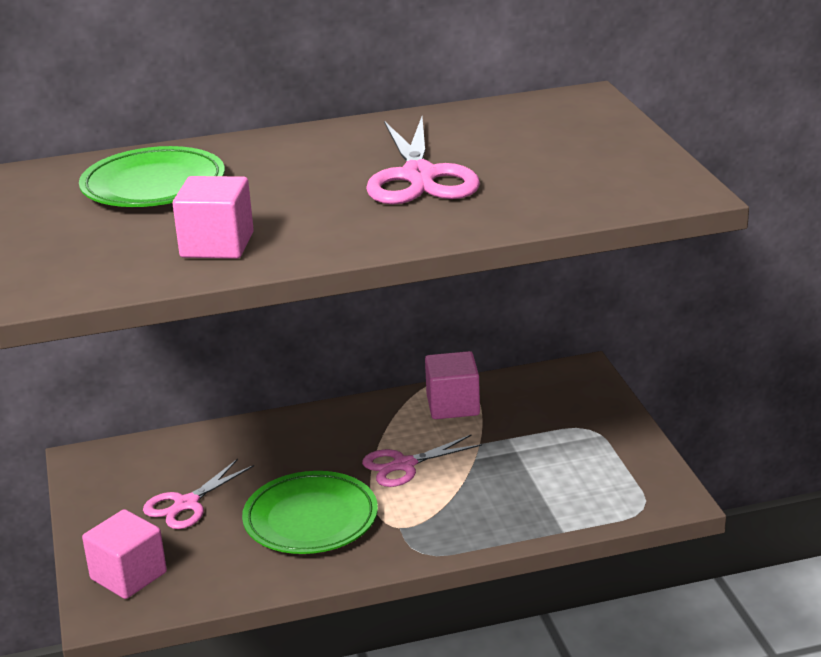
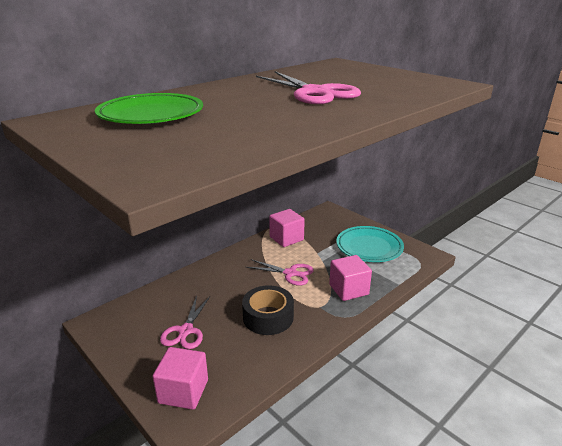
camera: 30 degrees left, 0 degrees up
pink cube [173,176,254,259] -> pink cube moved to [329,255,372,301]
green plate [242,471,378,554] -> black tape [242,285,294,335]
pink scissors [362,435,482,487] -> pink scissors turned 105 degrees counterclockwise [246,259,314,286]
none -> turquoise plate [336,226,404,262]

